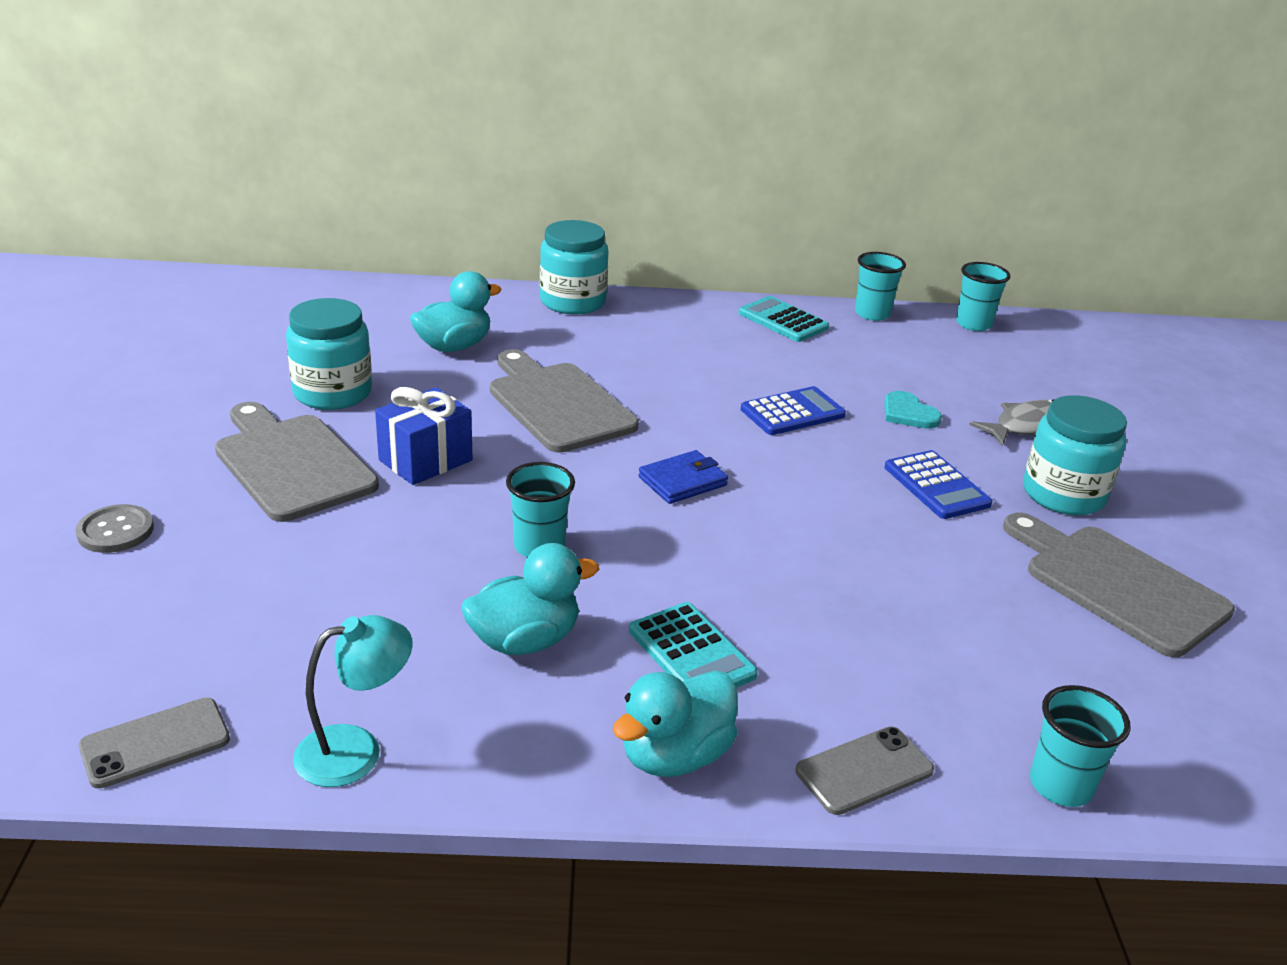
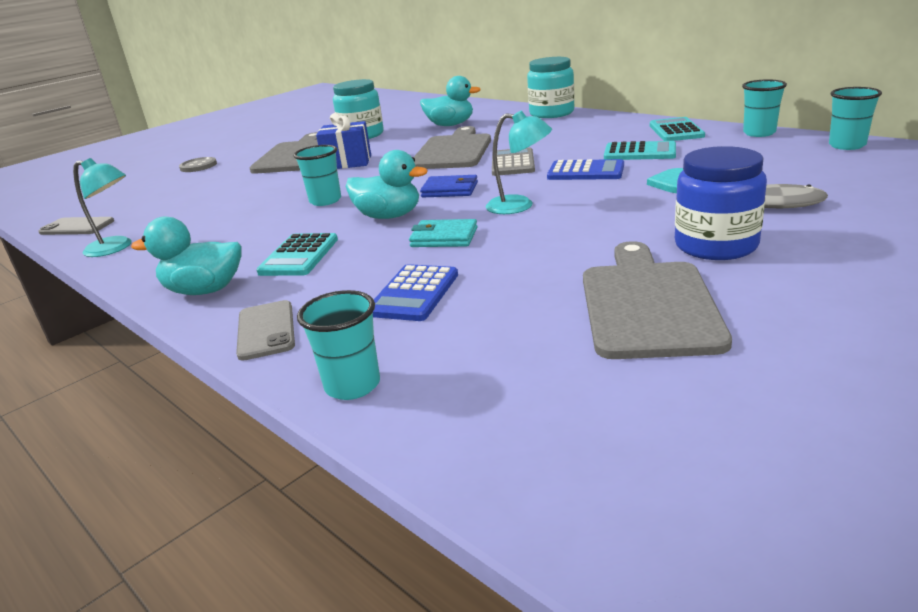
camera: 50 degrees right, 5 degrees down
turquoise duck [461,543,599,655] -> turquoise duck moved to [346,150,428,219]
grey phone [796,726,934,815] -> grey phone turned 60 degrees clockwise [236,300,295,361]
blue calculator [884,450,992,519] -> blue calculator moved to [373,264,458,321]
turquoise jar [1023,395,1127,515] -> blue jar [675,146,767,260]
none -> turquoise wallet [409,219,477,247]
none -> turquoise lamp [486,111,552,214]
none -> grey calculator [492,147,535,176]
none -> turquoise calculator [604,141,676,160]

